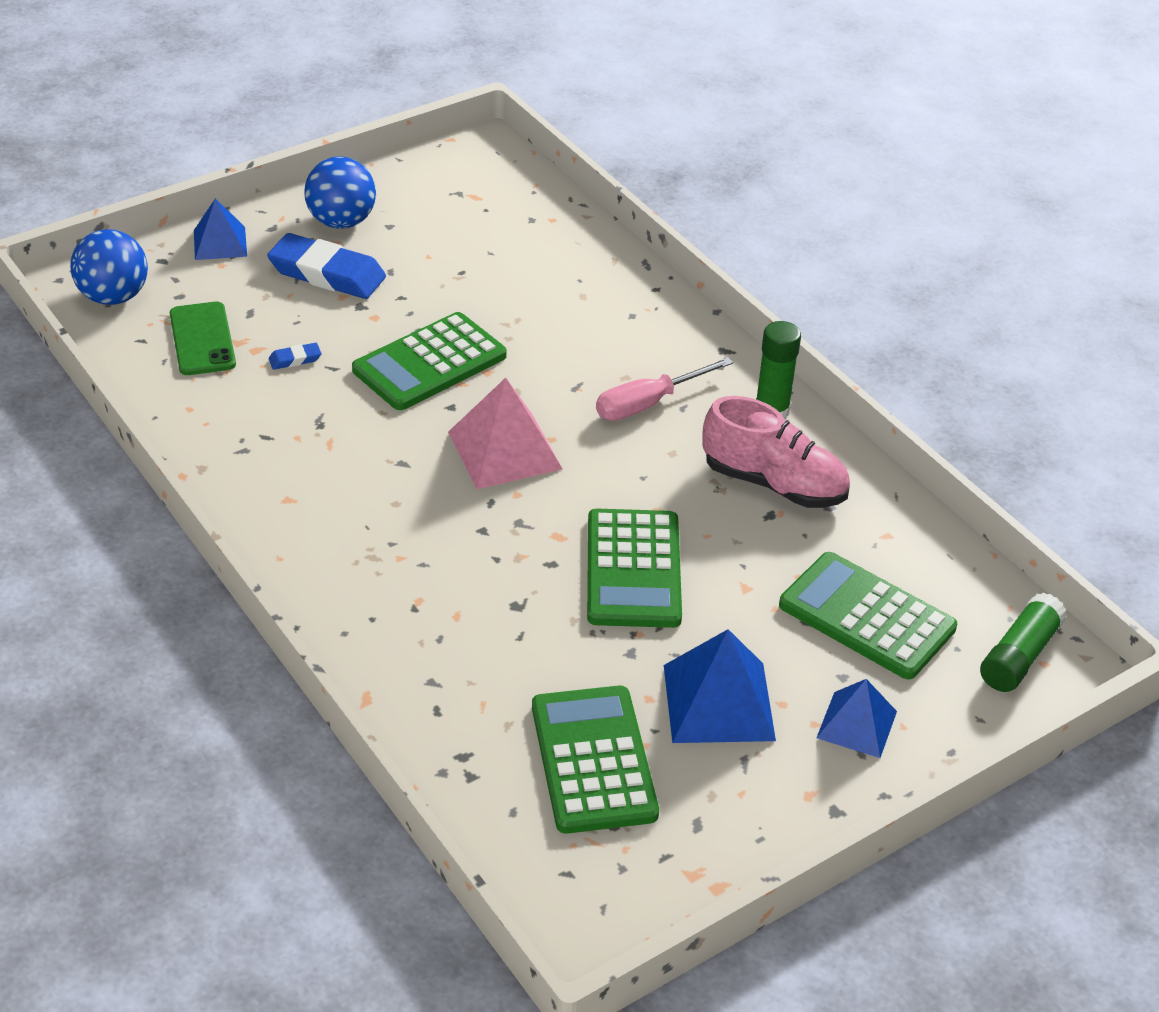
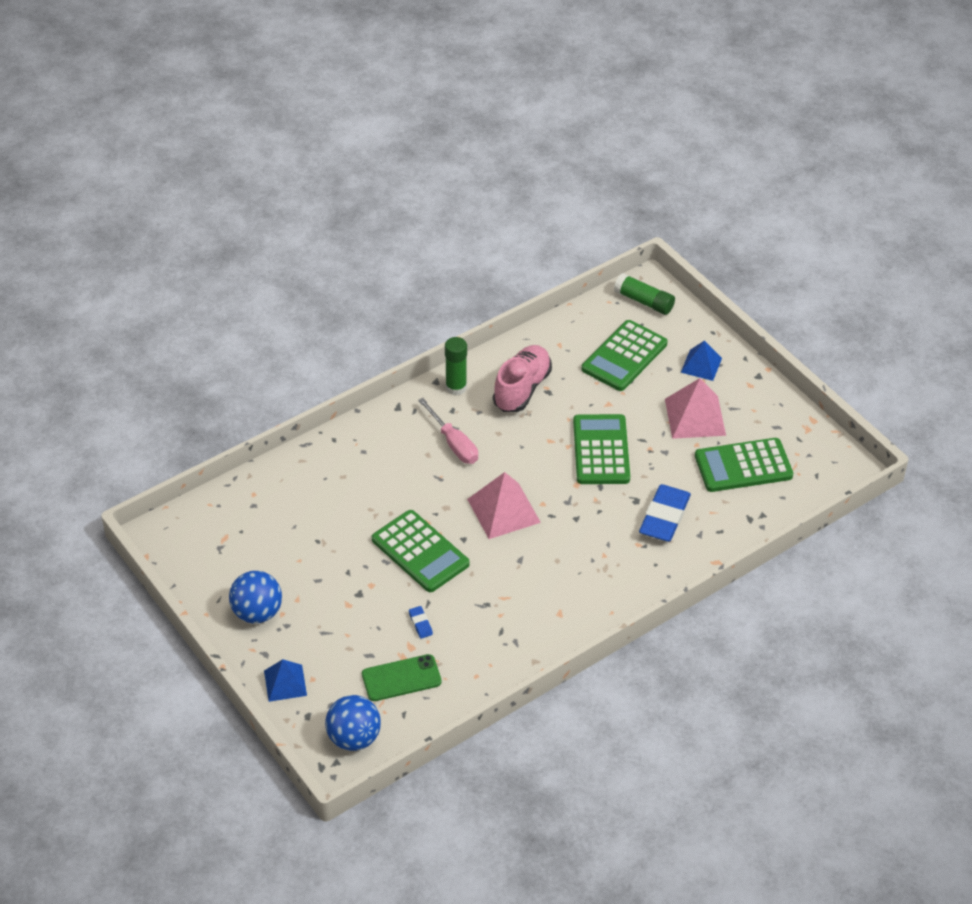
camera: 90 degrees left, 5 degrees up
blue eraser [267,233,386,299] -> blue eraser moved to [639,484,691,542]
green calculator [587,509,682,628] -> green calculator turned 90 degrees counterclockwise [573,414,630,484]
blue pyramid [664,629,776,743] -> pink pyramid [665,378,726,439]

